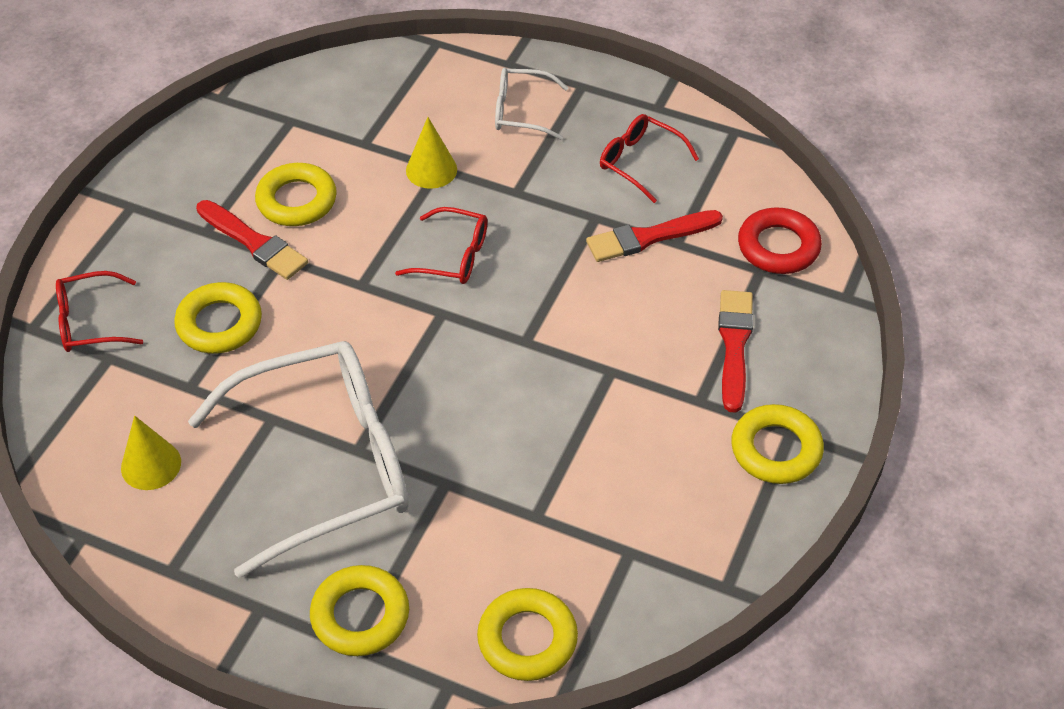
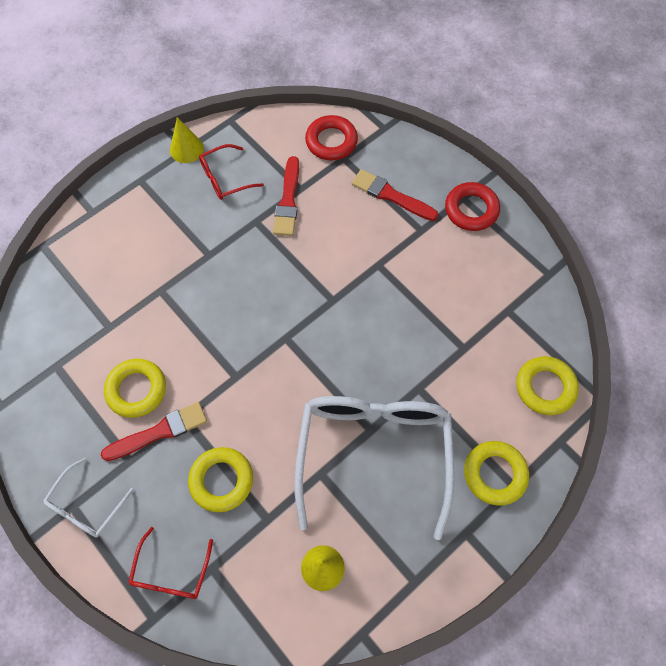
camera: 65 degrees left, 15 degrees up
red glasses [395,207,488,284] -> none
yellow cone [406,117,457,189] -> yellow cone moved to [170,117,204,163]
white glasses [495,68,569,140] -> white glasses moved to [43,458,134,538]
yellow ring [731,404,824,484] -> red ring [445,182,500,231]

